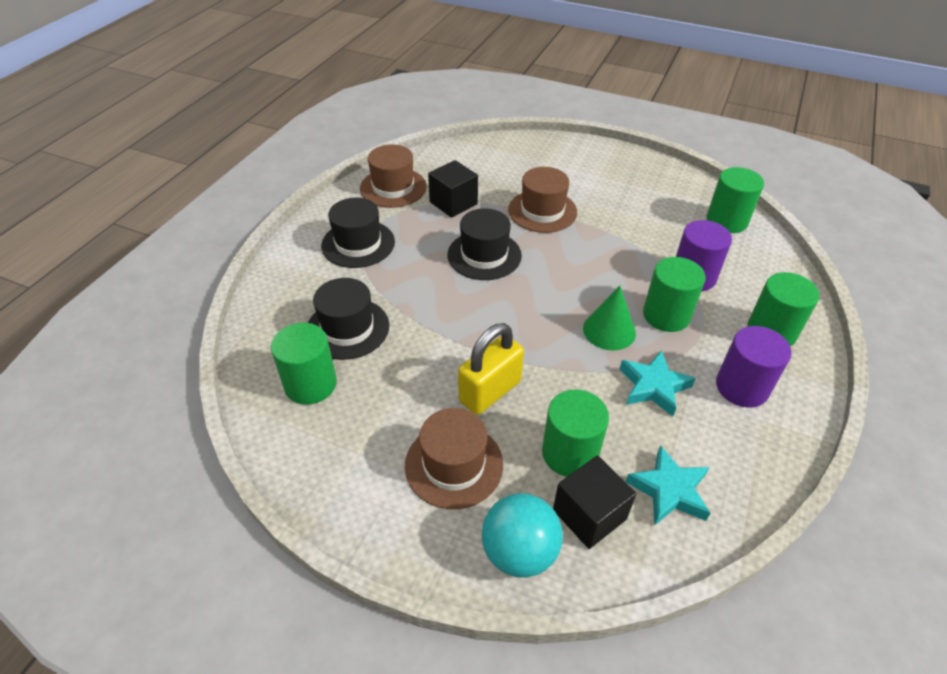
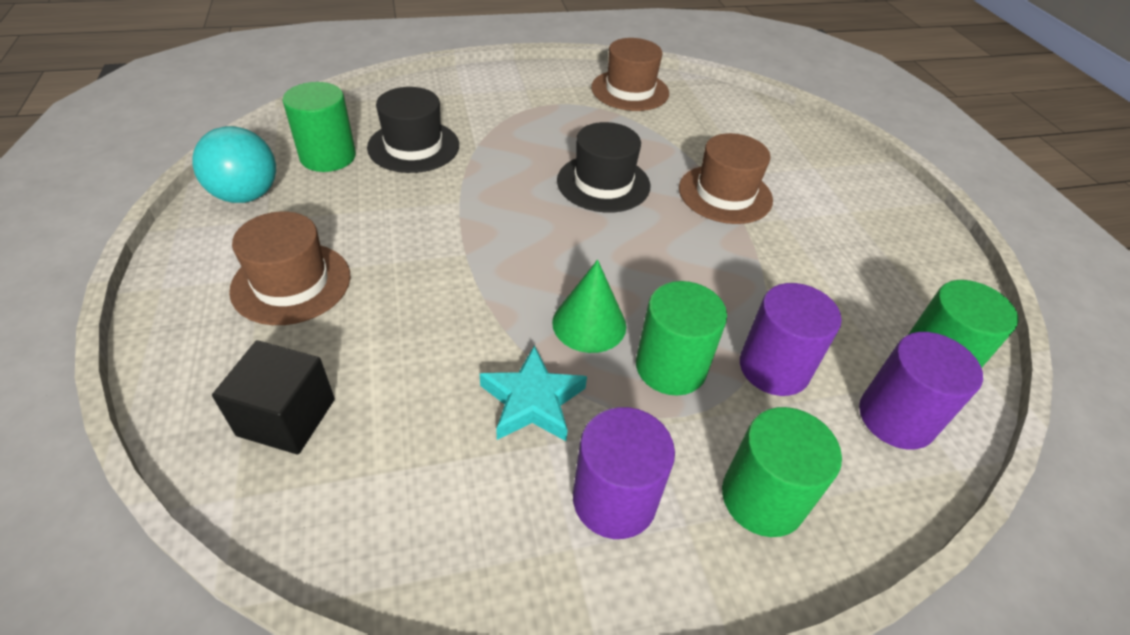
camera: 50 degrees right, 0 degrees up
black hat [321,198,395,268] -> none
black cube [428,160,478,218] -> none
yellow padlock [458,323,524,415] -> none
turquoise ball [482,493,563,578] -> turquoise ball moved to [192,126,276,203]
green cylinder [542,390,609,477] -> none
turquoise star [626,445,710,526] -> none
none -> purple cylinder [859,332,983,450]

